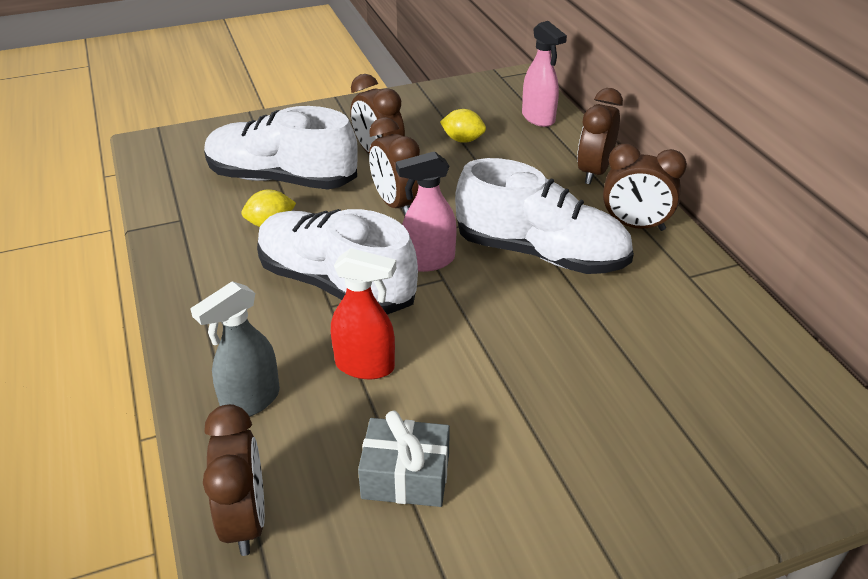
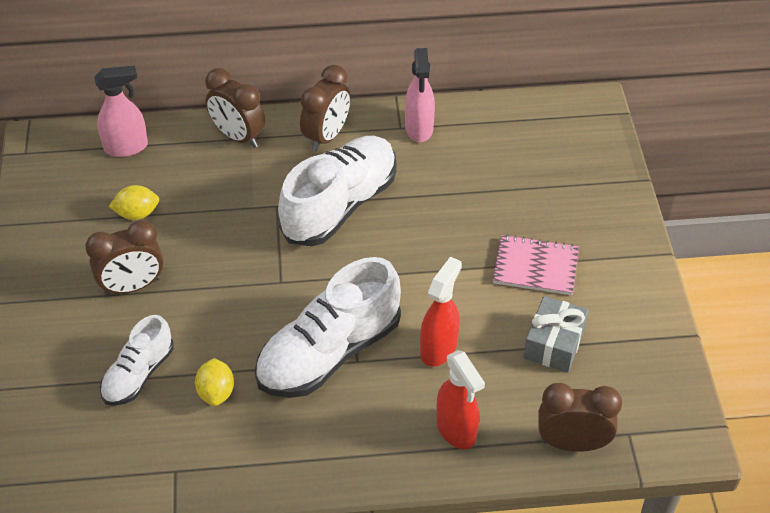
camera: 75 degrees left, 10 degrees up
grey spray bottle [190,281,280,417] -> red spray bottle [436,350,485,449]
white shoe [204,106,358,189] -> white shoe [100,315,174,406], size x0.56
brown clock [369,117,420,215] -> none
pink spray bottle [396,151,457,272] -> pink spray bottle moved to [405,48,435,142]
yellow lemon [440,109,486,143] -> yellow lemon turned 45 degrees clockwise [109,185,159,220]
none -> pink notebook [493,234,579,295]

